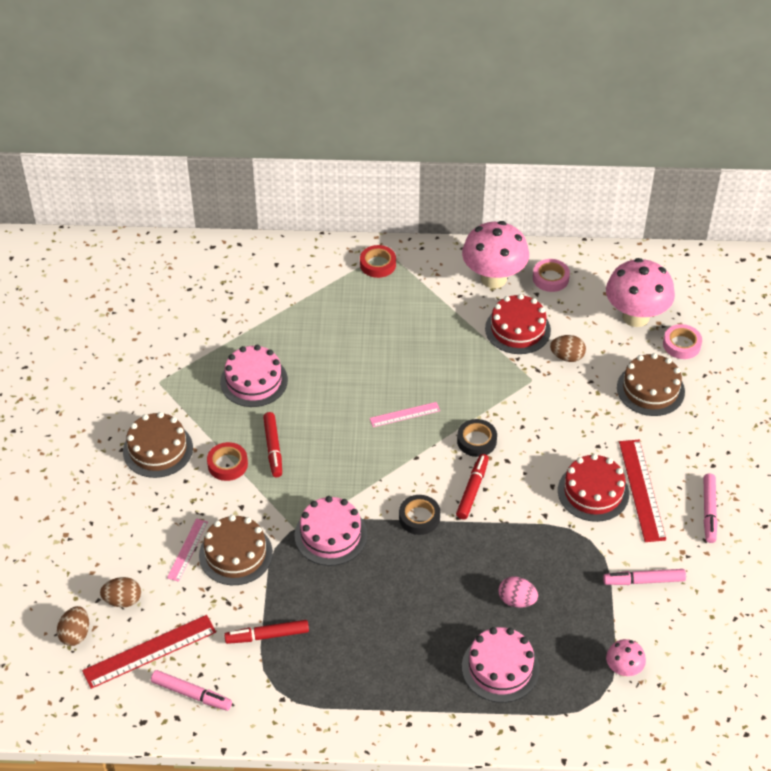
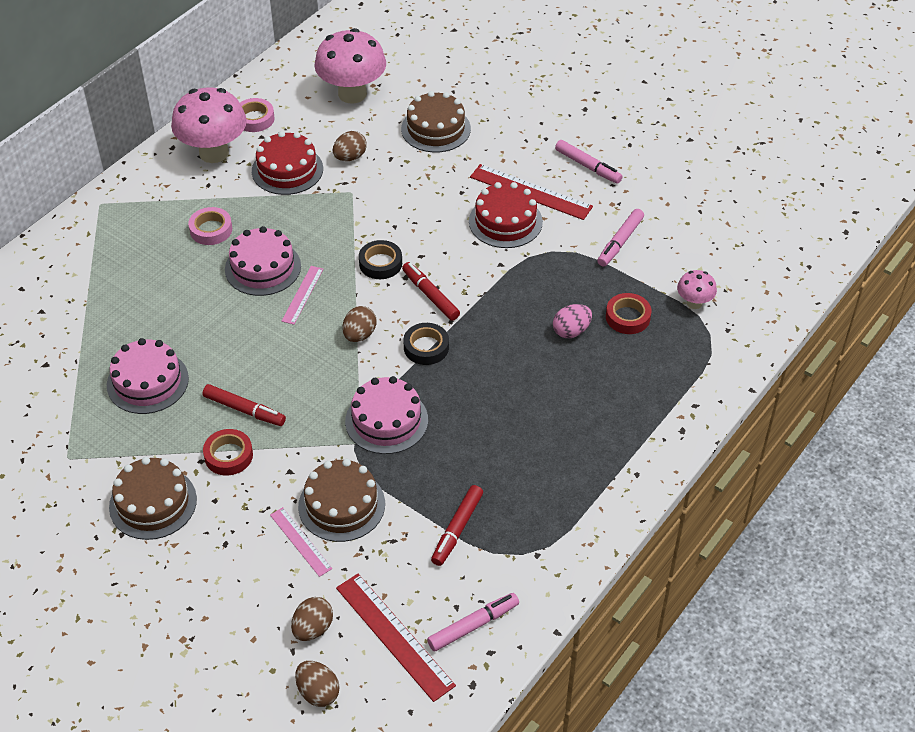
camera: 55 degrees left, 0 degrees up
red ruler [82,615,216,689] -> red ruler turned 45 degrees counterclockwise [336,574,456,702]
red tape [360,245,396,278] -> red tape moved to [606,293,651,334]
pink cake [462,627,539,703] -> pink cake moved to [225,226,301,296]
pink tape [663,324,702,359] -> pink tape moved to [188,207,232,245]
none -> brown egg [342,306,376,342]

